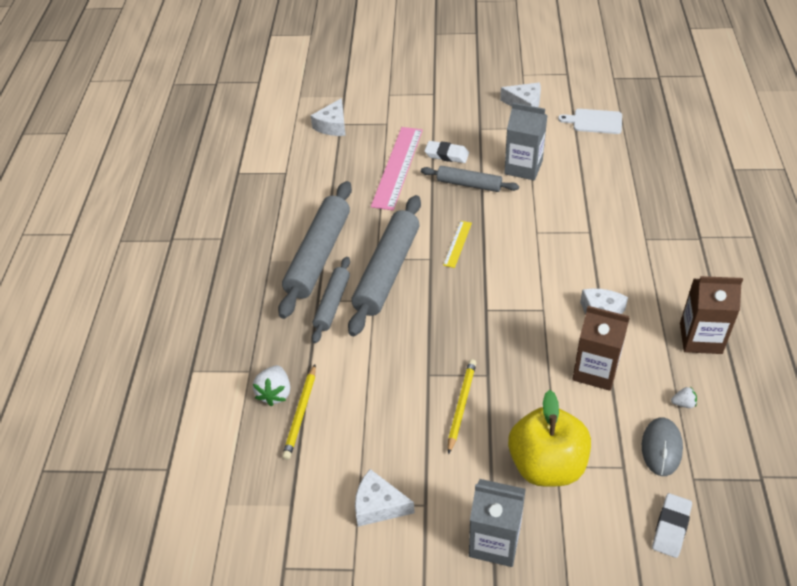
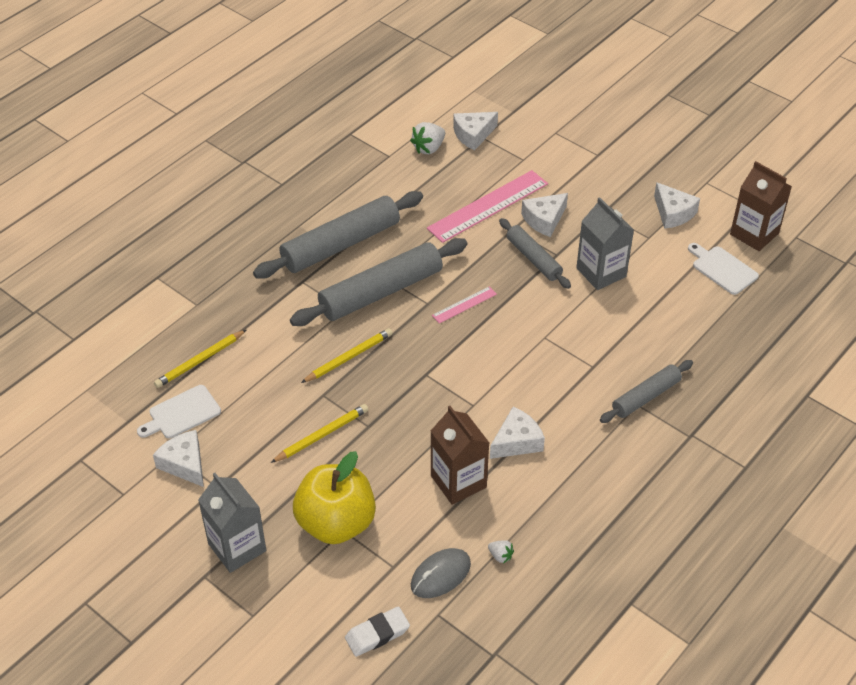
camera: 35 degrees right, 0 degrees up
white strawberry [253,365,290,406] -> white strawberry moved to [410,122,445,154]
grey rolling pin [312,257,350,343] -> grey rolling pin moved to [600,360,693,423]
white eraser [424,141,469,163] -> white cheese [521,193,568,237]
yellow ruler [443,221,472,268] -> pink ruler [432,286,497,324]
brown carton [680,276,743,354] -> brown carton moved to [730,161,792,251]
none -> white cutting board [137,385,221,438]
none -> yellow pencil [301,328,393,383]

